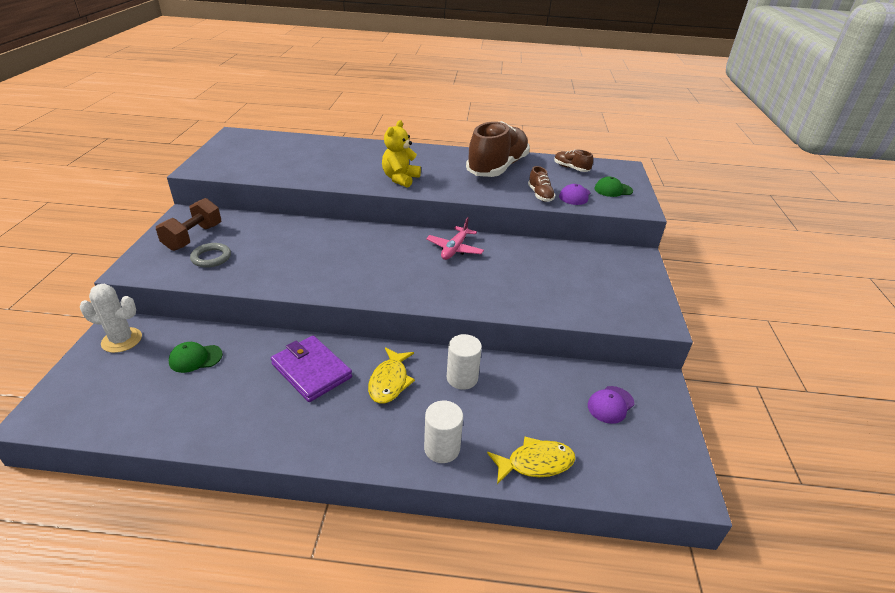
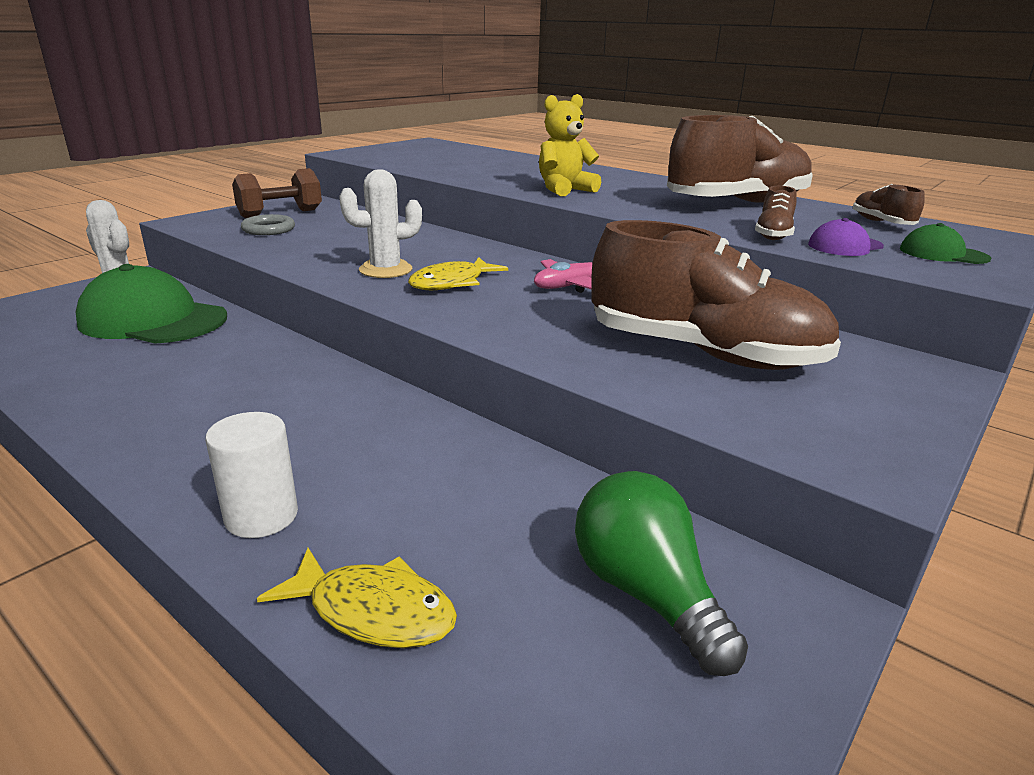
camera: 35 degrees right, 10 degrees down
green cap [169,342,223,373] -> green cap [76,264,227,344], size x2.15
purple wallet [271,336,352,402] -> none
yellow fish [368,347,415,404] -> yellow fish moved to [408,257,508,290]
white cylinder [447,334,482,390] -> none
purple cap [588,386,634,424] -> green light bulb [575,471,748,676]
none -> white cactus [339,169,422,278]
none -> brown shoe [591,220,841,370]

